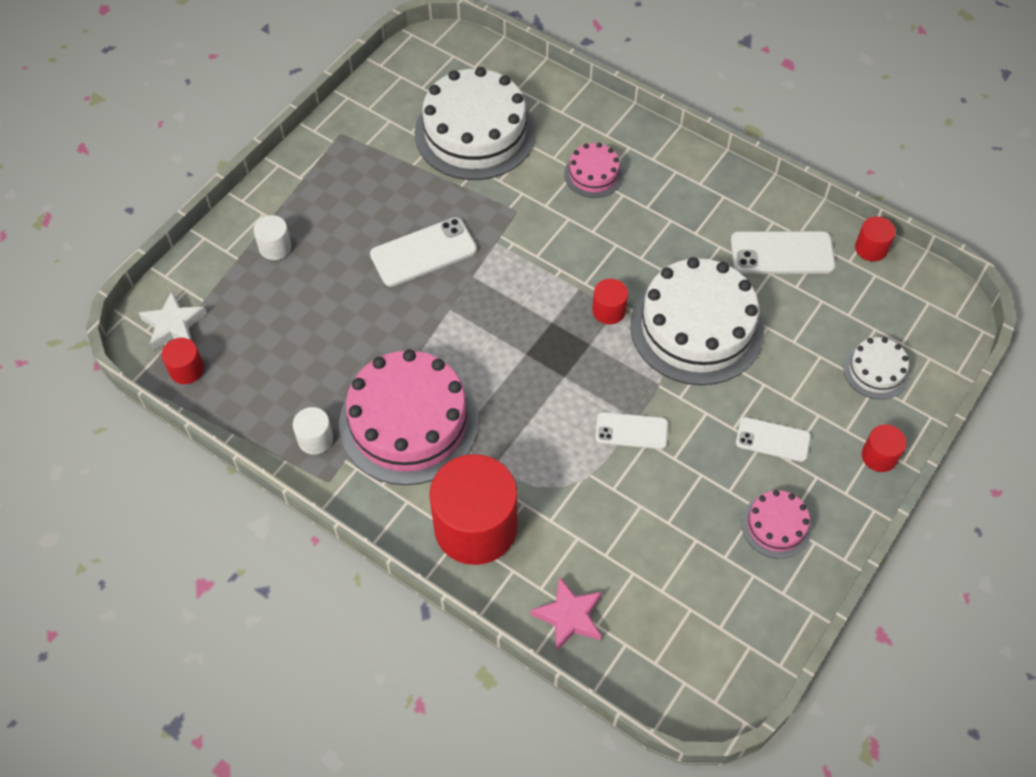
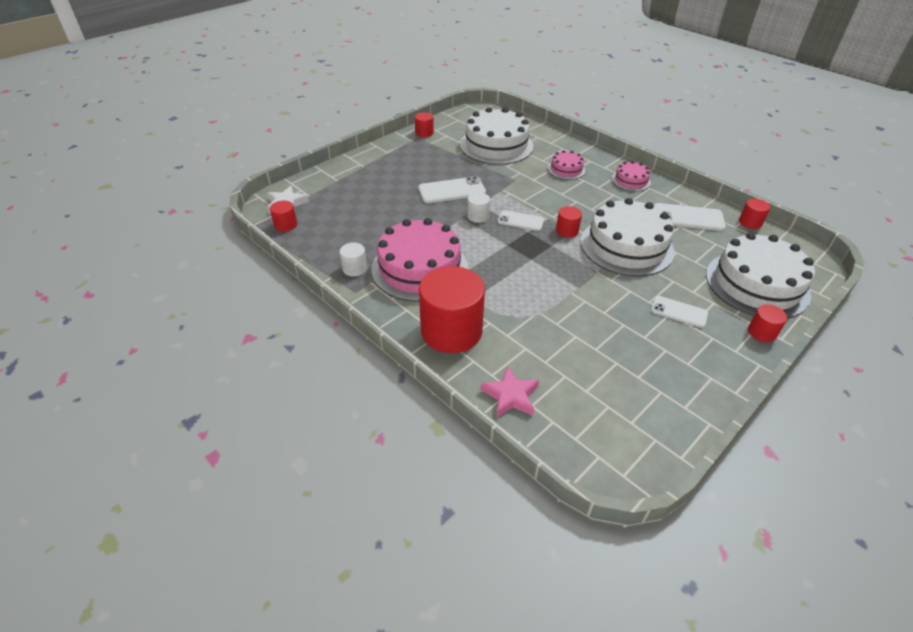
camera: 10 degrees right, 15 degrees down
white cylinder [253,215,292,260] -> white cylinder moved to [467,192,490,223]
white phone [596,412,668,449] -> white phone moved to [498,210,544,231]
pink cake [741,490,812,558] -> pink cake moved to [612,161,651,192]
white cake [843,337,909,399] -> white cake [706,233,815,318], size x2.08
none -> red cylinder [415,112,434,137]

